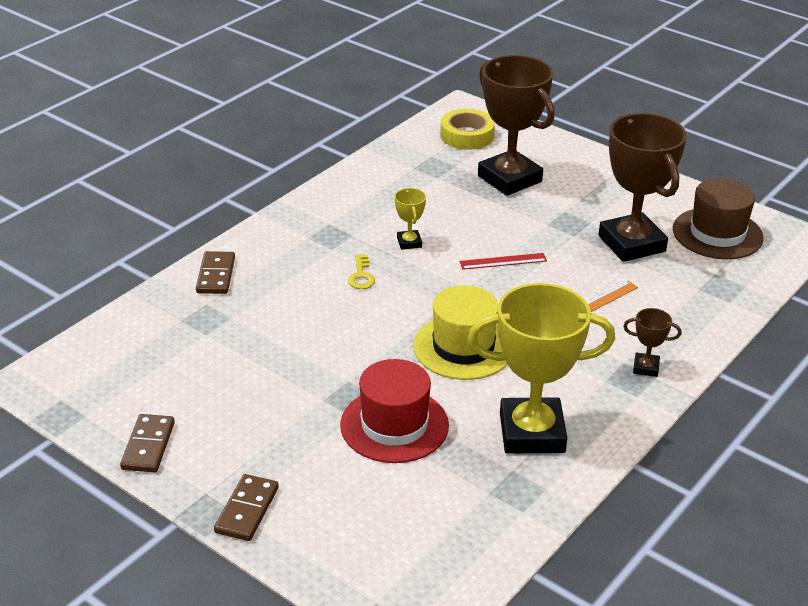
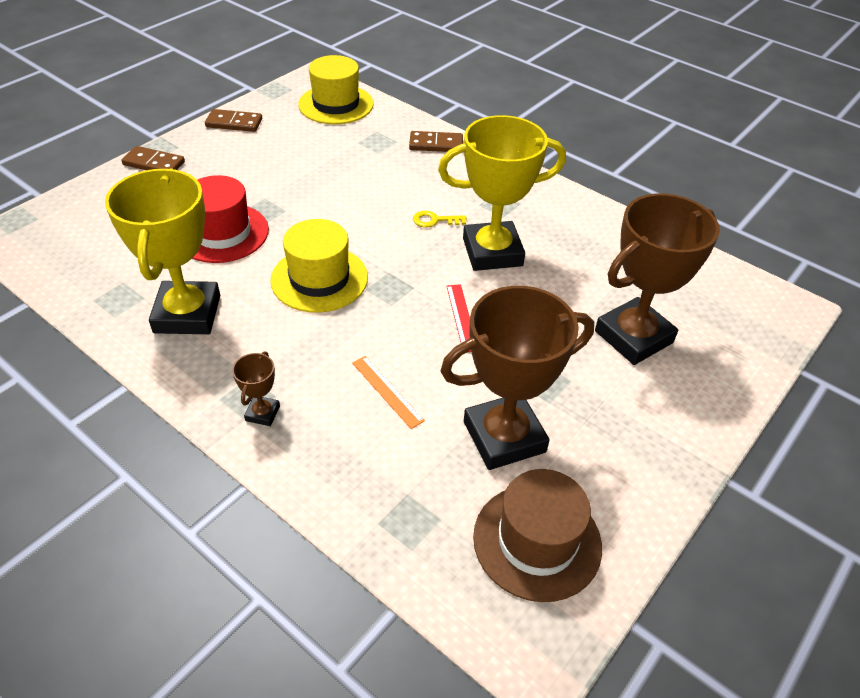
camera: 90 degrees right, 10 degrees up
yellow trophy [395,188,426,250] -> yellow trophy [438,115,566,271], size x2.34
yellow tape [440,109,495,150] -> none
none -> yellow hat [298,55,374,124]

